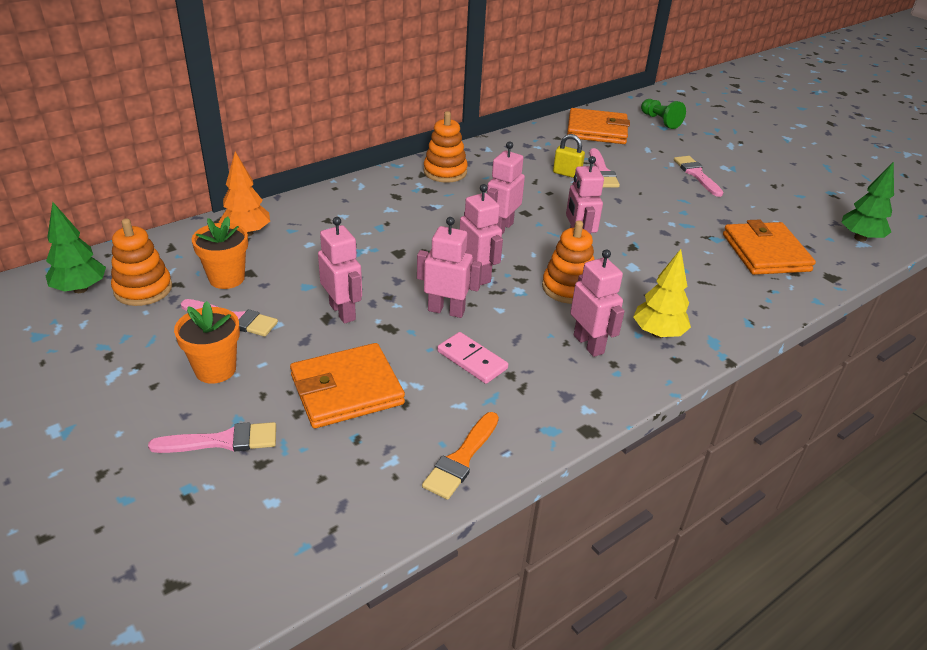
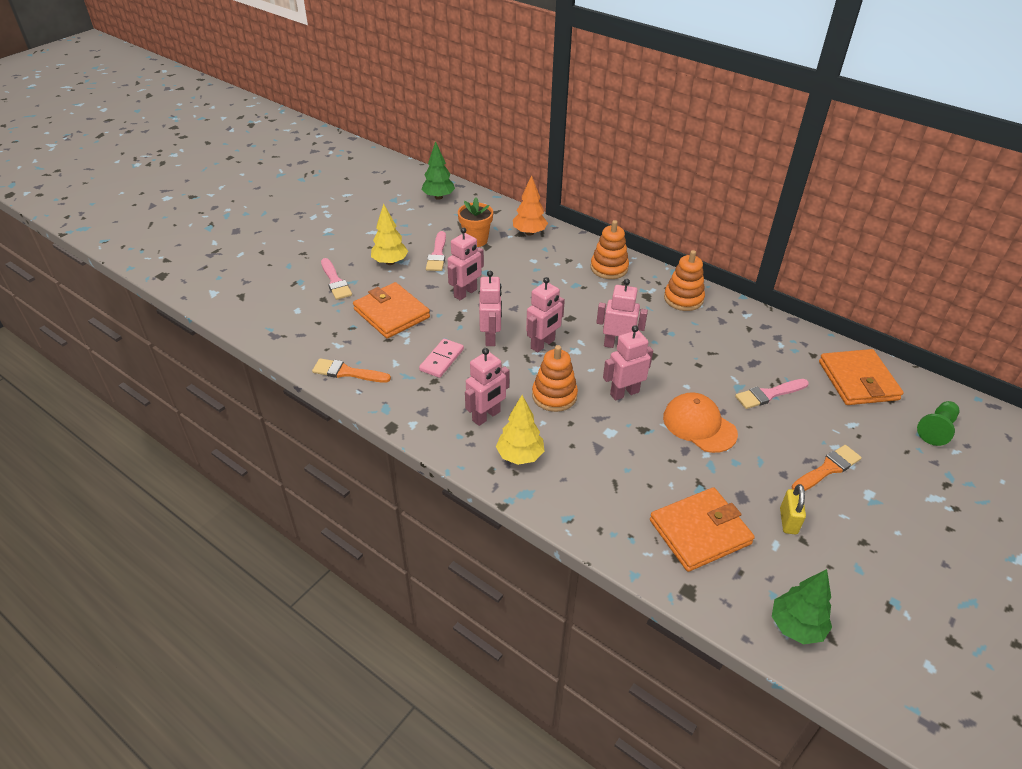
camera: 75 degrees right, 5 degrees up
orange stacking toy [111,218,172,306] -> orange stacking toy moved to [591,220,629,279]
orange flower pot [174,301,240,384] -> yellow tree [371,204,408,265]
yellow padlock [553,134,585,178] -> yellow padlock moved to [780,484,806,534]
pink brush [674,156,723,197] -> orange brush [792,445,862,491]
none -> orange cap [663,392,738,453]

